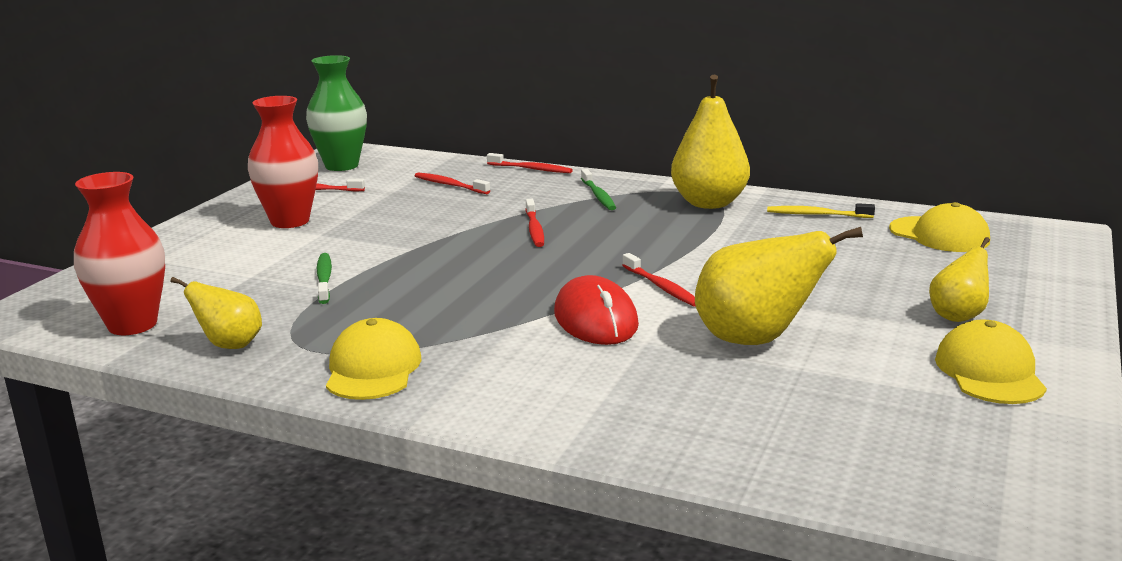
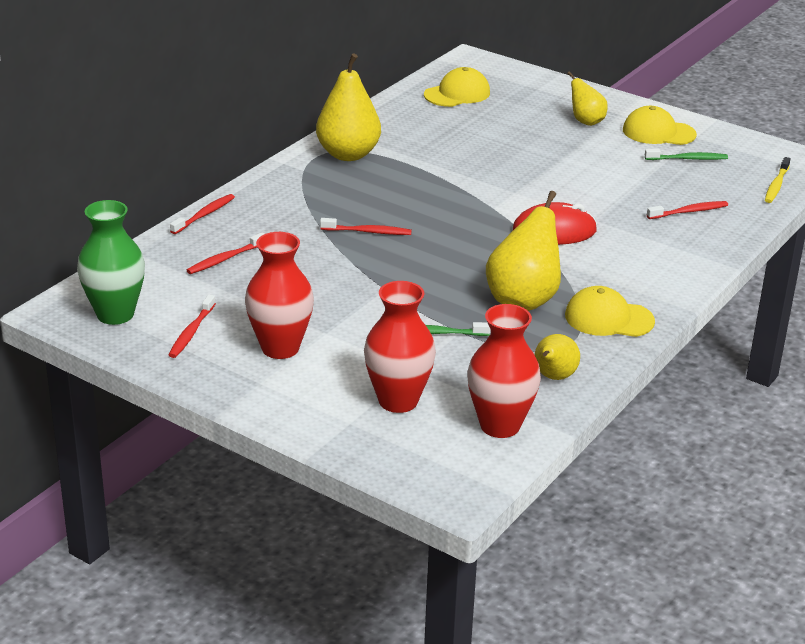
camera: 80 degrees left, 10 degrees up
green toothbrush [581,169,616,210] -> green toothbrush moved to [645,149,728,160]
red toothbrush [622,253,696,307] -> red toothbrush moved to [647,201,728,219]
yellow pear [695,227,863,345] -> yellow pear moved to [486,191,561,311]
yellow toothbrush [767,203,875,218] -> yellow toothbrush moved to [765,157,791,203]
none -> red vase [364,281,436,413]

